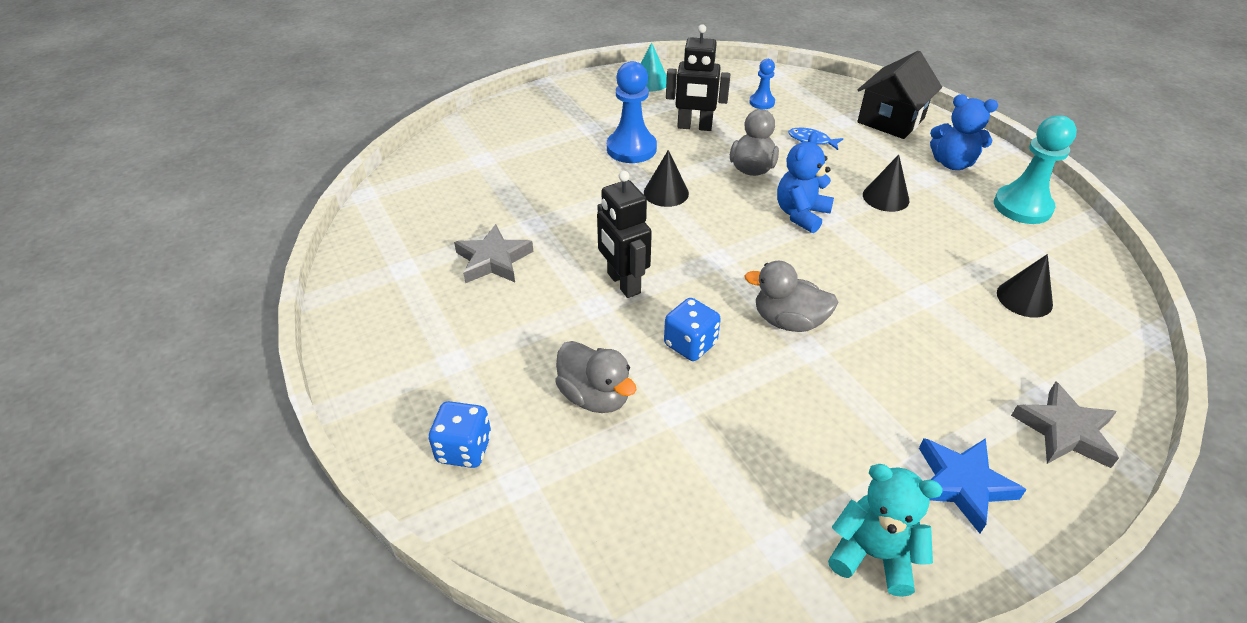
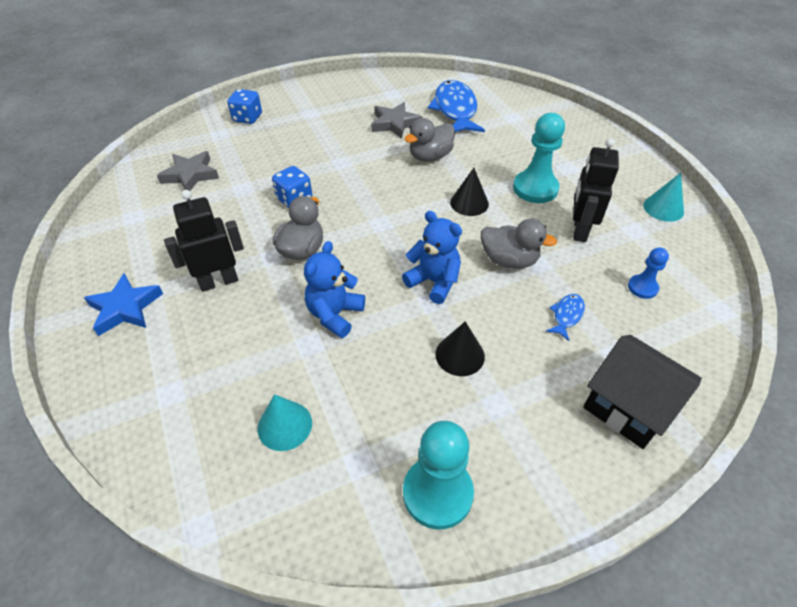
camera: 95 degrees right, 5 degrees up
grey duck [555,341,636,413] -> grey duck moved to [404,118,455,162]
black robot [597,171,652,298] -> black robot moved to [164,190,244,292]
blue pawn [607,61,657,163] -> turquoise pawn [513,113,565,203]
turquoise teddy bear [828,464,943,597] -> none
blue teddy bear [930,94,998,170] -> blue teddy bear moved to [304,241,365,338]
black cone [997,254,1053,317] -> turquoise cone [258,394,312,451]
grey star [1011,381,1119,468] -> grey star moved to [157,151,219,191]
none -> blue fish [428,80,485,132]

